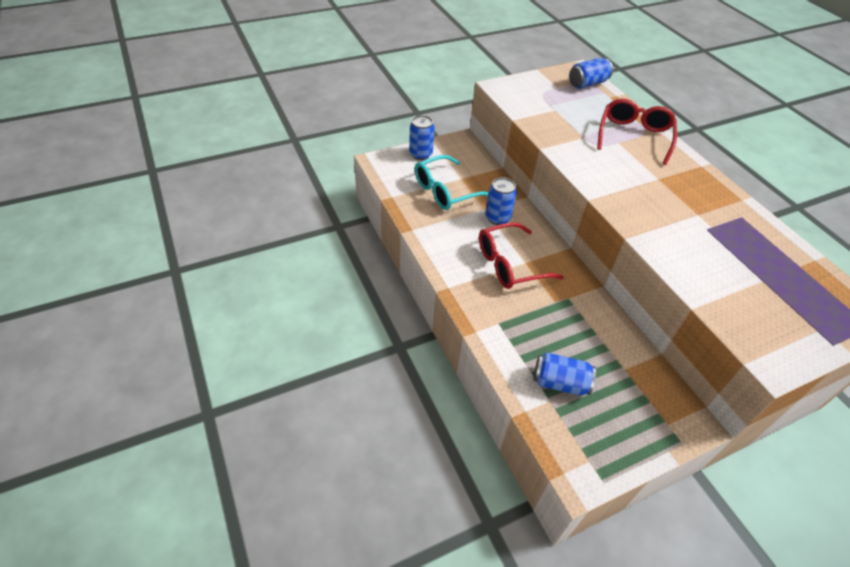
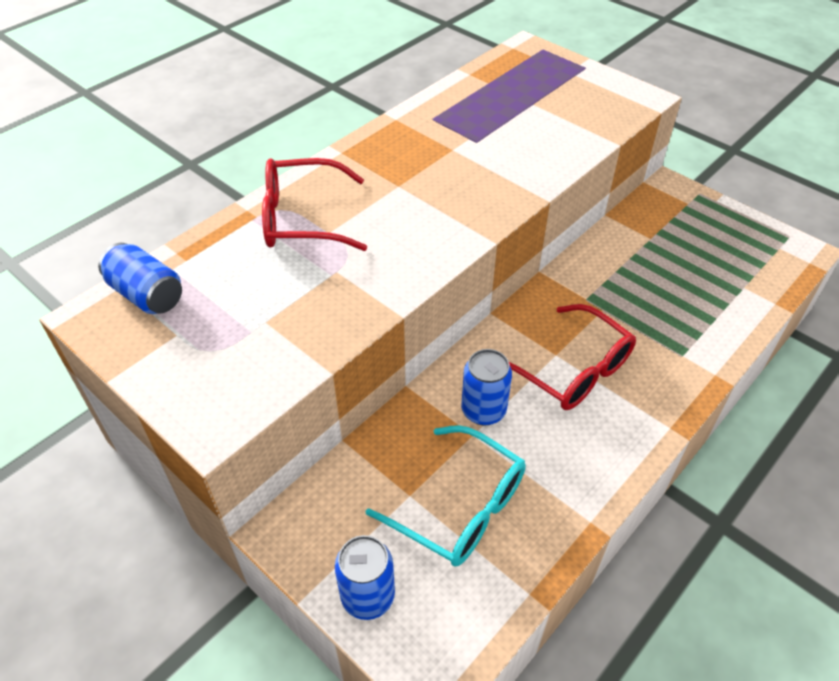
camera: 110 degrees left, 0 degrees up
blue can [534,352,596,396] -> none

